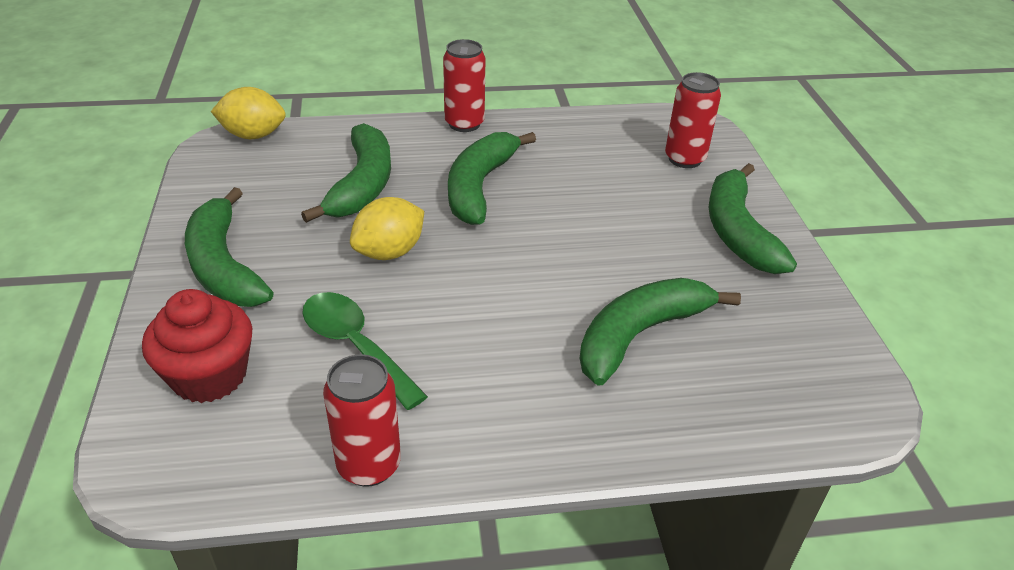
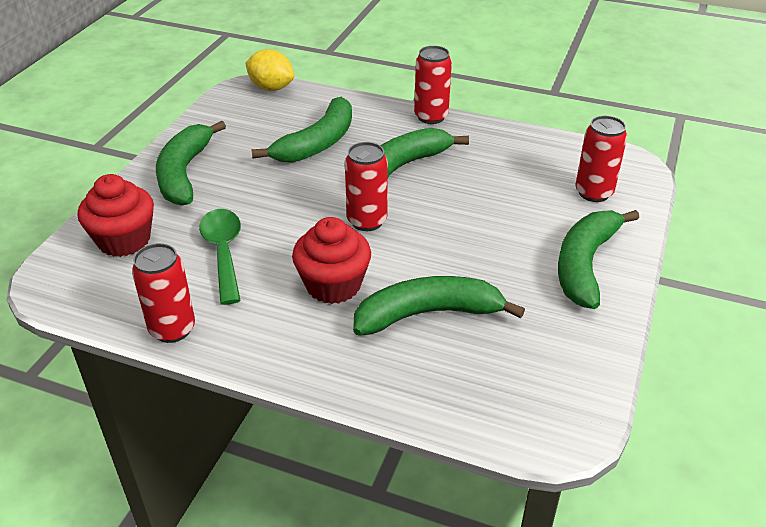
camera: 30 degrees right, 0 degrees up
yellow lemon [350,197,424,260] -> none
none -> red cupcake [292,217,371,304]
none -> red can [345,142,388,231]

